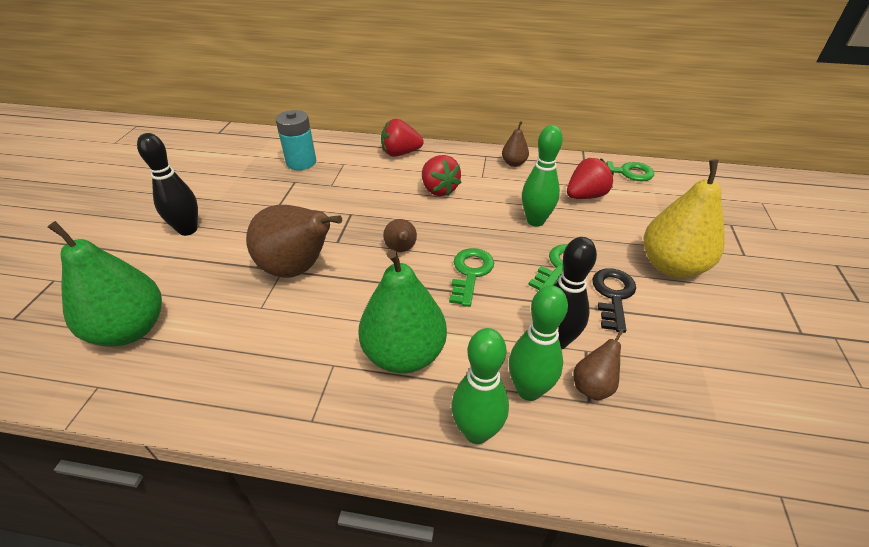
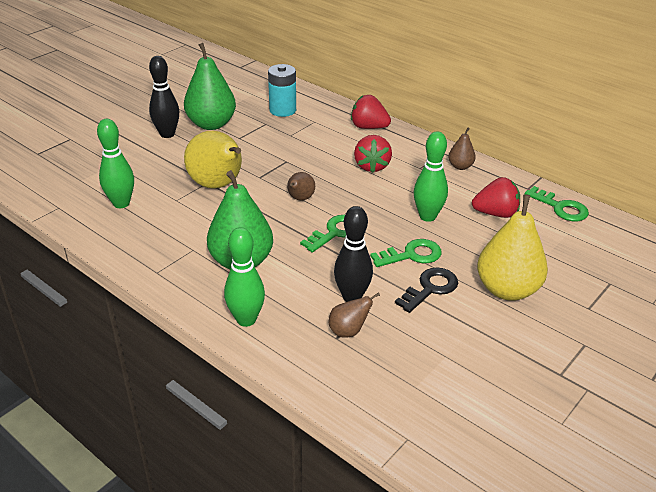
camera: 30 degrees right, 5 degrees down
green pear [48,221,162,346] -> green pear moved to [184,43,236,130]
brown pear [246,205,342,278] -> yellow pear [184,131,242,189]
green bowling pin [509,285,568,401] -> green bowling pin moved to [97,119,134,208]

